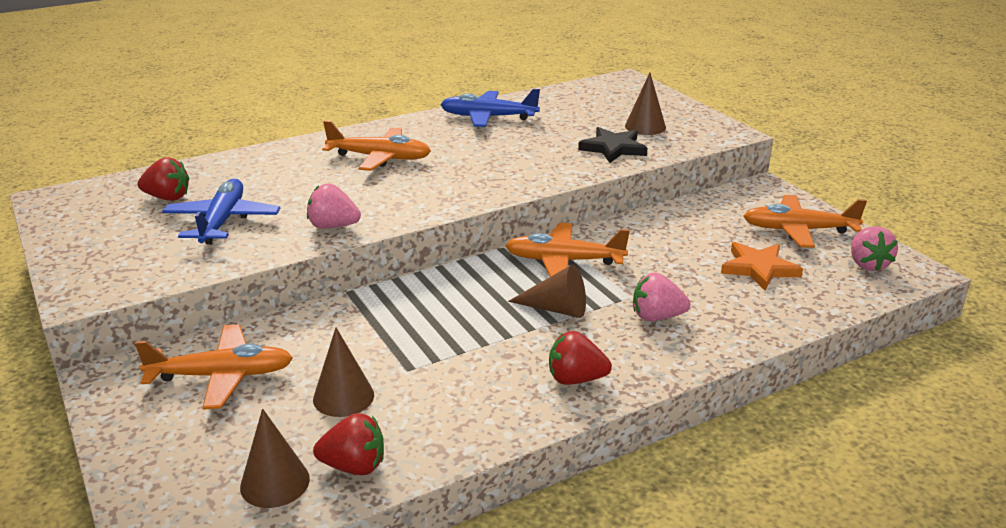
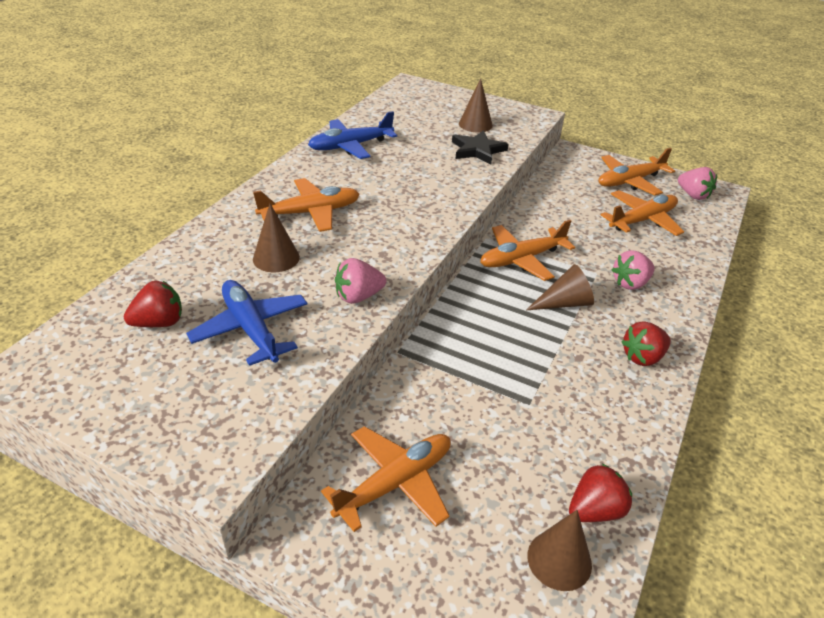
camera: 35 degrees left, 10 degrees up
brown cone [313,328,374,417] -> brown cone moved to [253,204,300,272]
orange star [721,242,803,290] -> orange plane [601,190,684,236]

